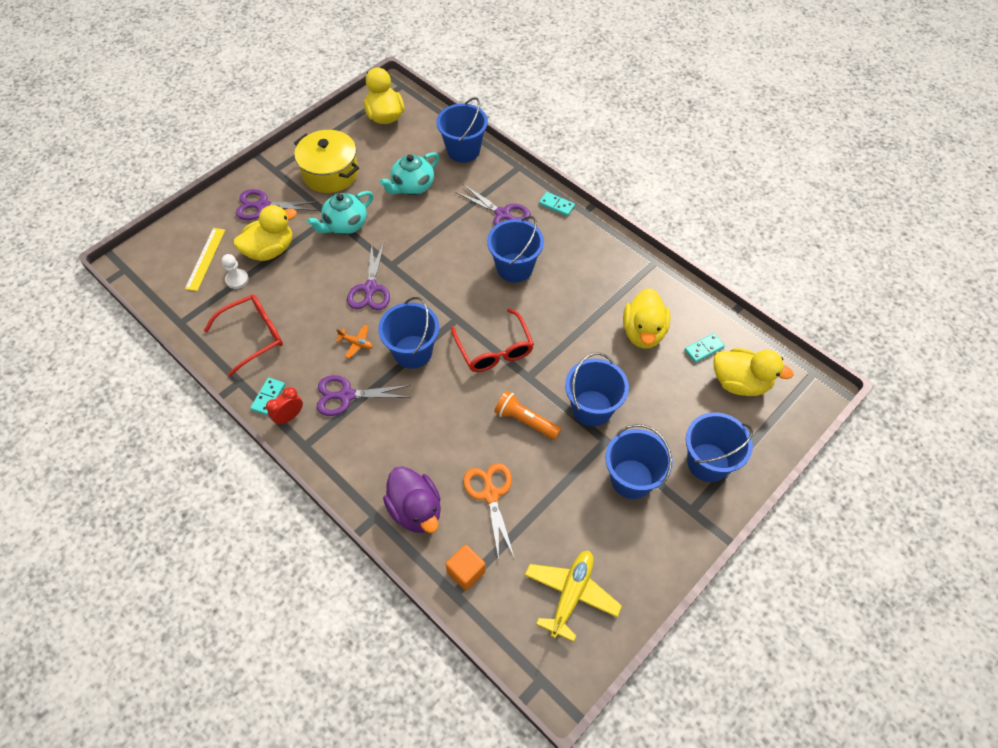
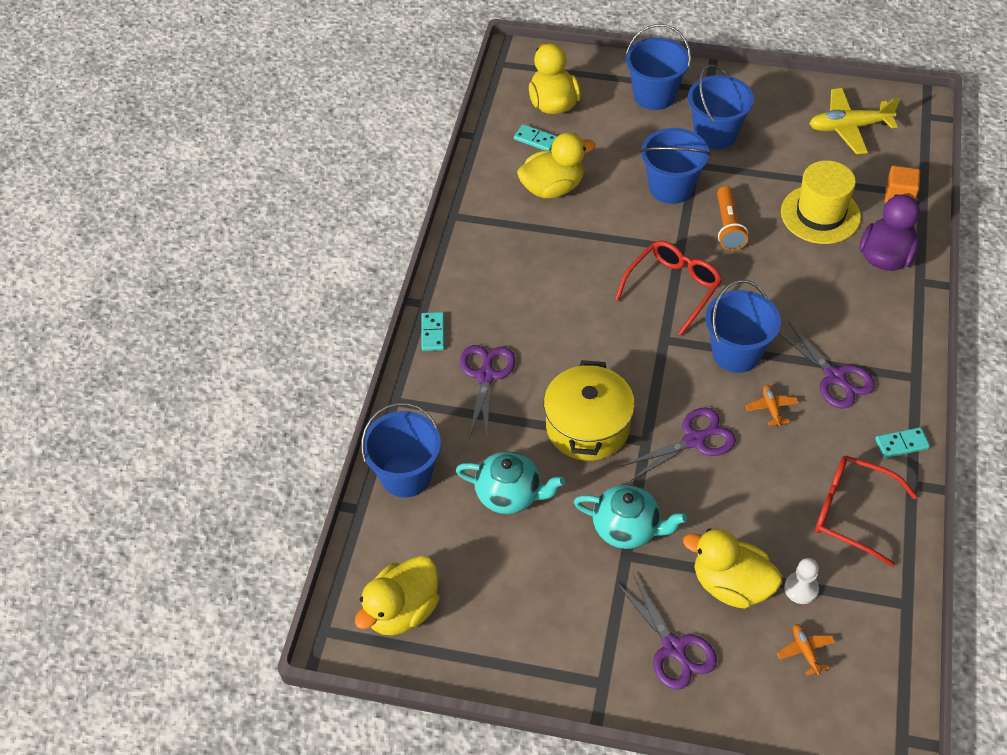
camera: 120 degrees left, 5 degrees down
yellow ruler [185,228,225,291] -> orange plane [777,624,835,676]
red clock [266,387,303,425] -> none
yellow pot [294,130,359,193] -> yellow pot moved to [544,360,635,461]
orange scissors [463,463,514,560] -> yellow hat [781,160,861,244]
blue bucket [487,216,544,282] -> none

